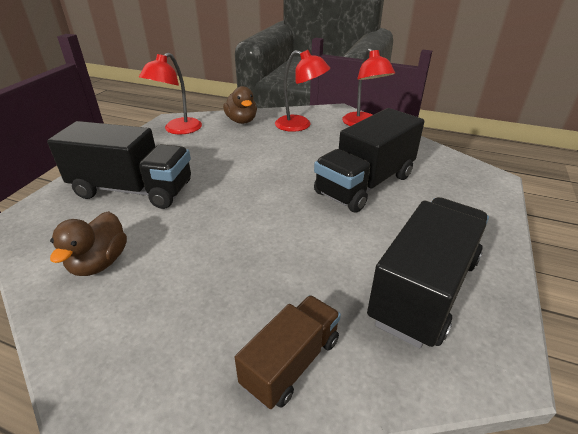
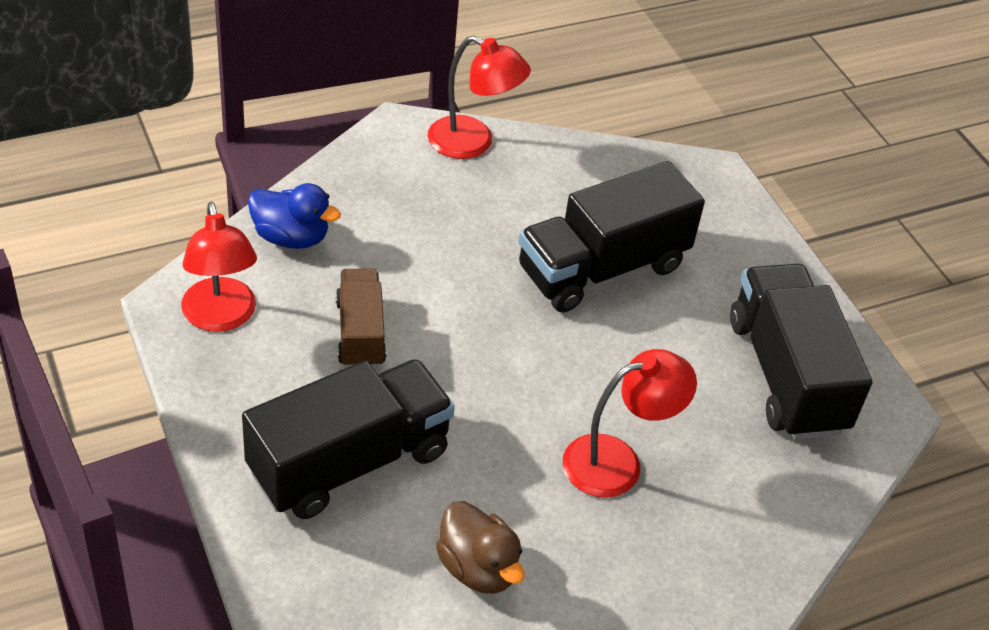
camera: 50 degrees left, 10 degrees up
brown duck [223,86,257,124] -> blue duck [248,183,341,249]
brown truck [235,295,341,409] -> brown truck moved to [336,269,386,368]
red lamp [275,50,330,132] -> red lamp moved to [563,349,697,498]
black truck [314,108,425,213] -> black truck turned 60 degrees clockwise [518,161,705,312]

